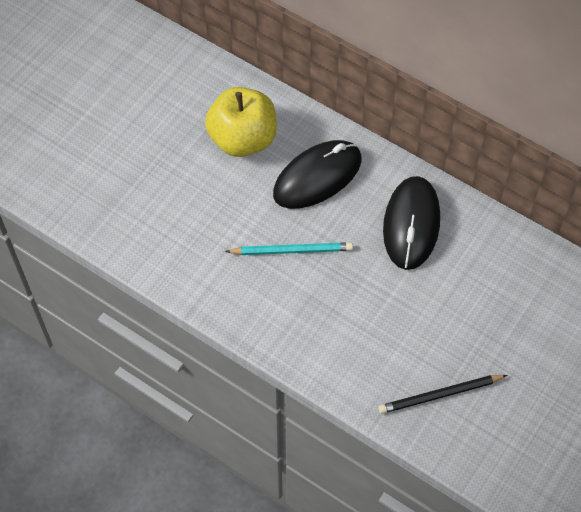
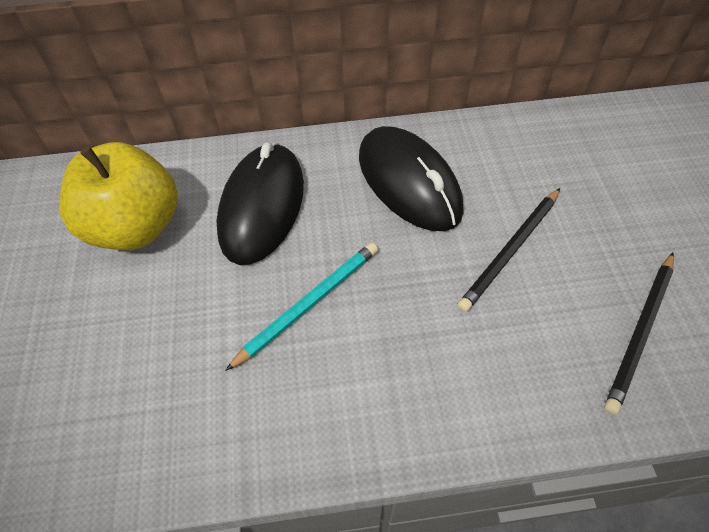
camera: 40 degrees left, 5 degrees down
none -> black pencil [457,188,560,312]

